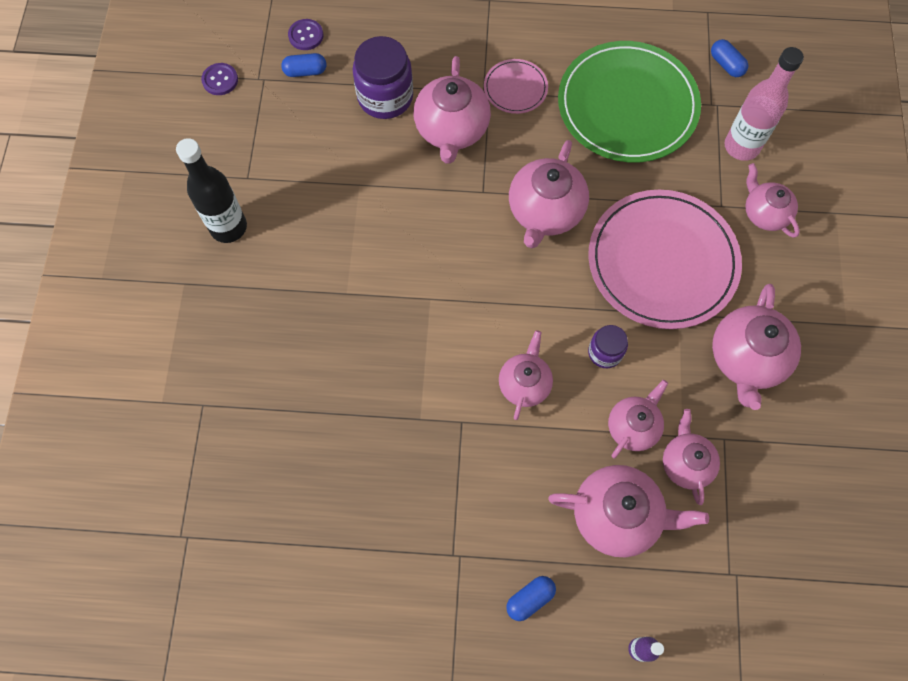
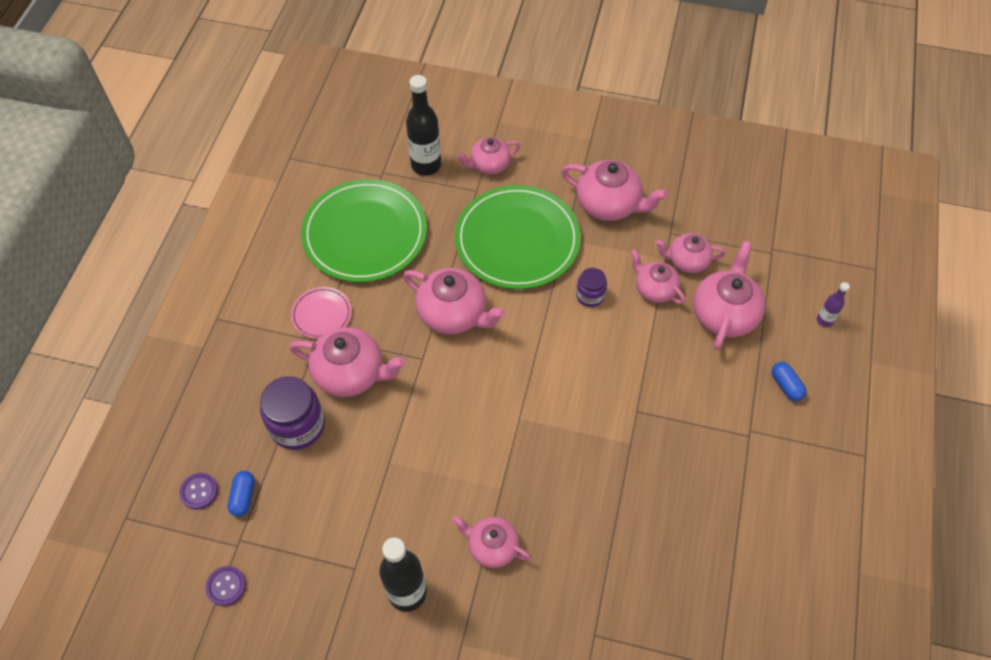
camera: 80 degrees left, 10 degrees down
pink teapot [499,330,553,420] -> pink teapot moved to [453,516,531,568]
pink plate [588,190,742,329] -> green plate [455,185,581,289]
blue capsule [711,39,748,77] -> none
pink bottle [725,47,804,161] -> black bottle [406,75,441,176]

